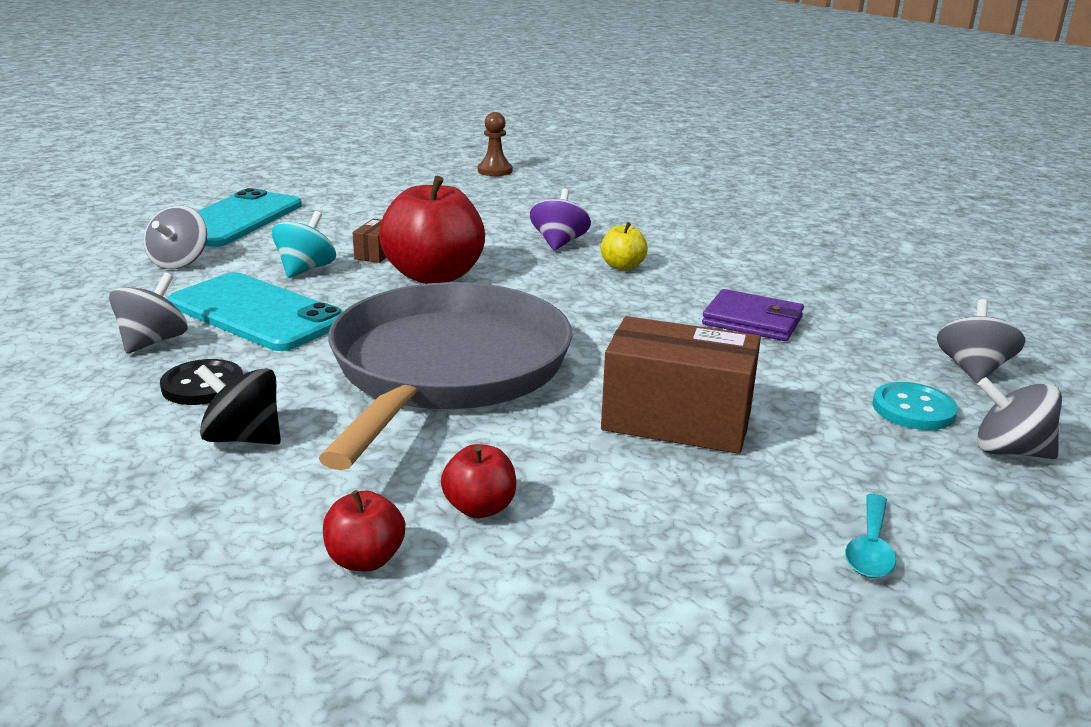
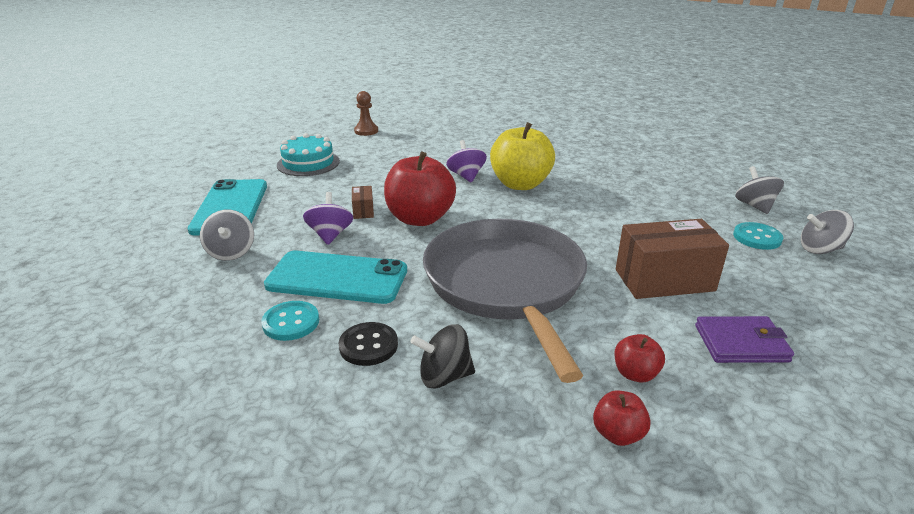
camera: 25 degrees left, 5 degrees up
grey spinning top [109,273,188,354] -> turquoise button [261,301,319,341]
turquoise spinning top [272,211,336,278] -> purple spinning top [303,192,353,245]
yellow apple [601,222,648,271] -> yellow apple [490,122,555,190], size x2.13
purple wallet [702,289,804,341] -> purple wallet moved to [695,316,794,363]
turquoise spoon [845,494,896,578] -> none
none -> turquoise cake [277,133,340,176]

